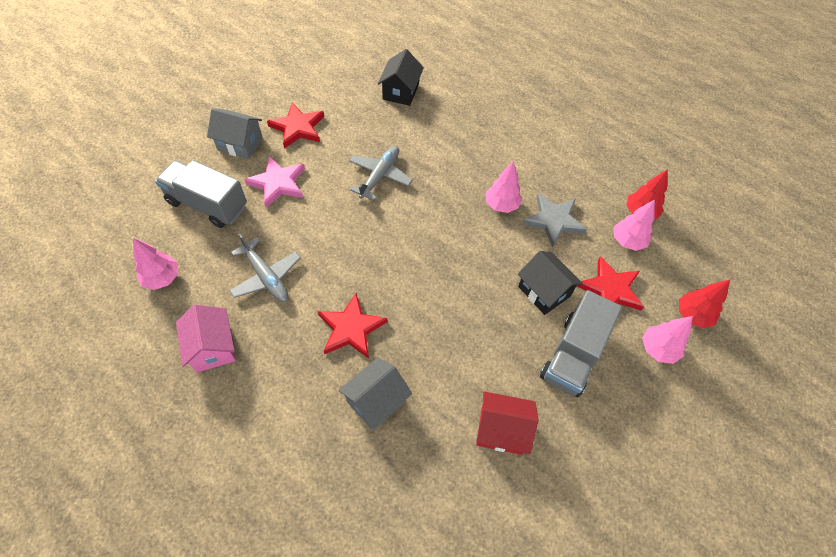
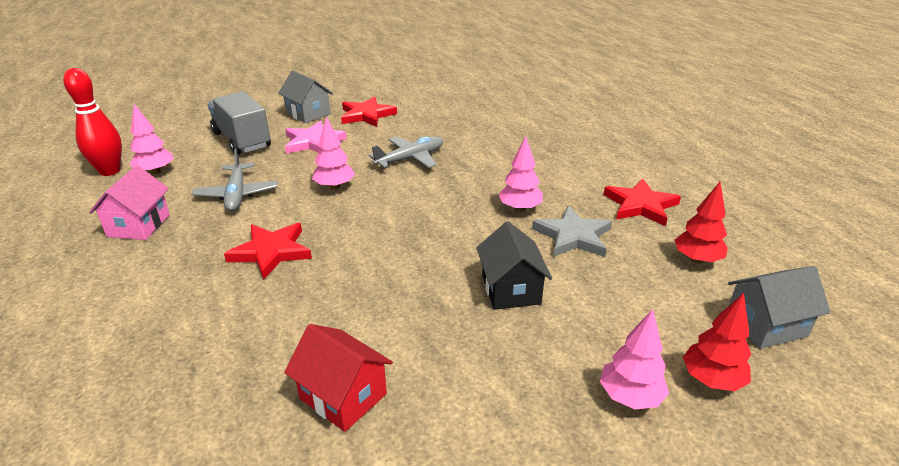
camera: 30 degrees right, 25 degrees down
grey house [339,358,412,431] -> grey house moved to [728,266,831,349]
black house [378,49,424,106] -> none
grey truck [540,290,622,397] -> none
red star [577,256,644,311] -> red star moved to [604,179,681,226]
pink tree [614,200,655,251] -> pink tree moved to [312,117,355,190]
none -> red bowling pin [64,68,122,176]

